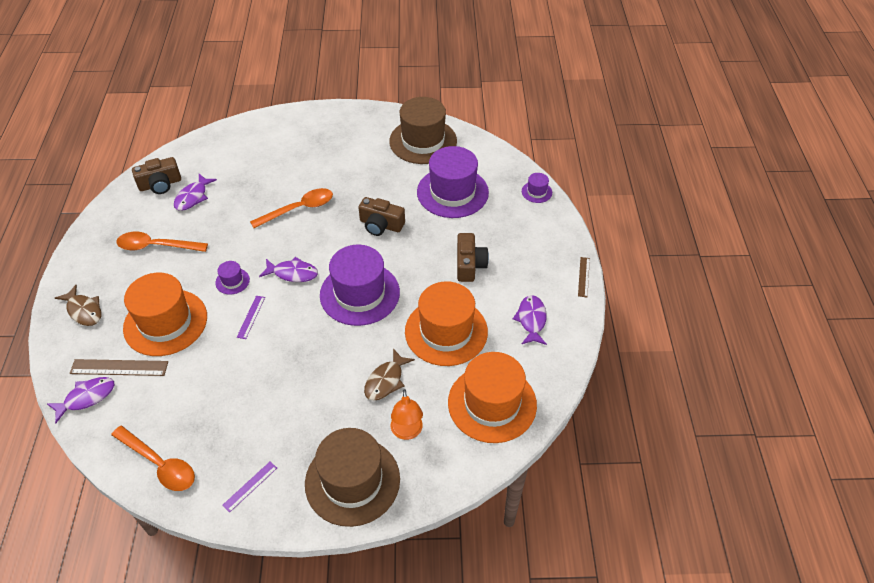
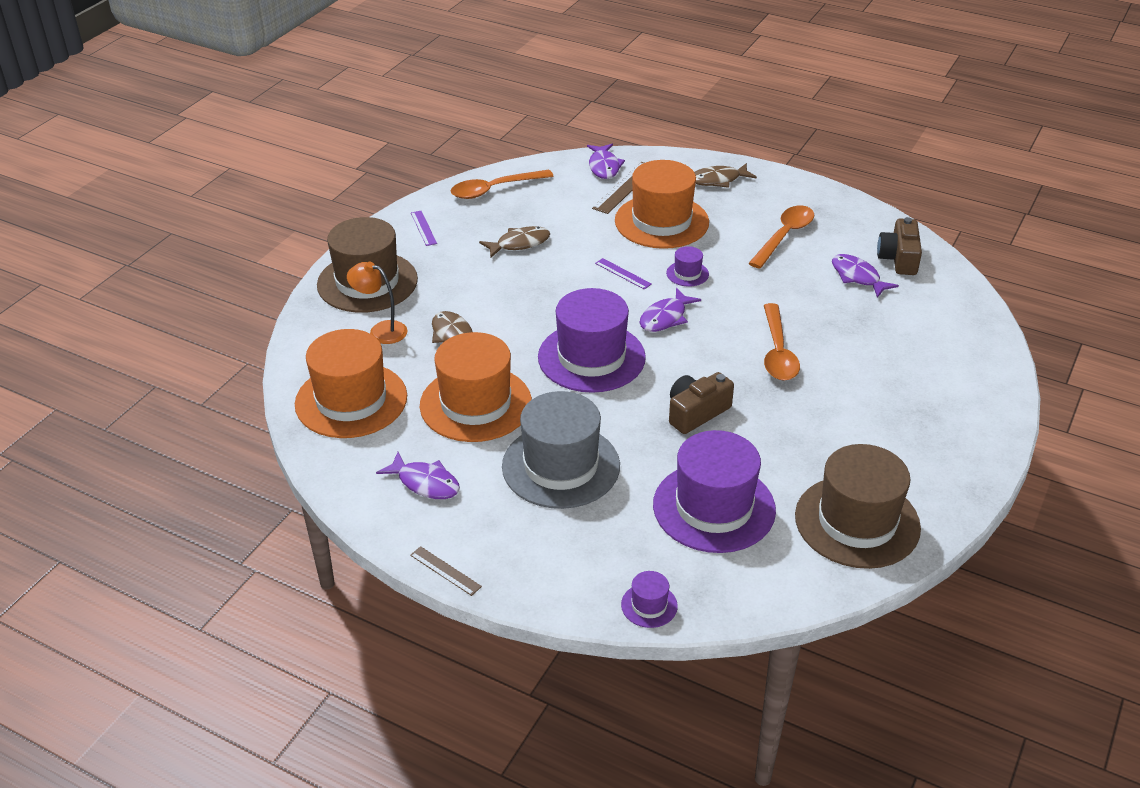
camera: 120 degrees right, 10 degrees down
brown camera [457,233,489,282] -> grey hat [502,391,620,509]
none -> brown fish [479,226,550,258]

